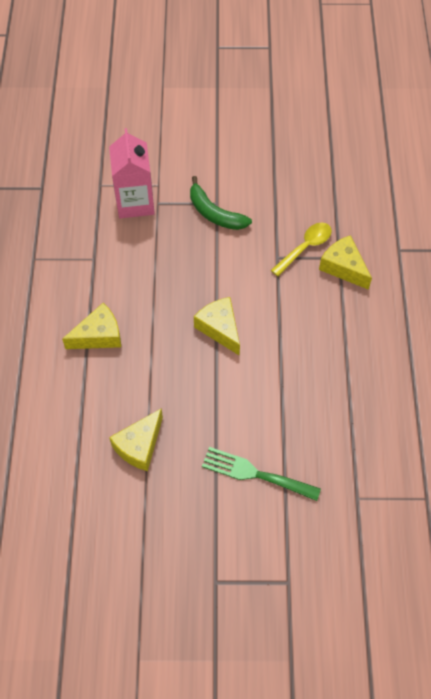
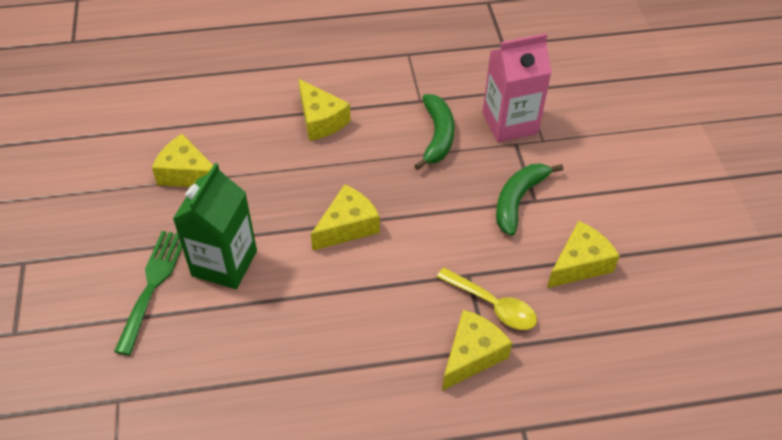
camera: 80 degrees right, 10 degrees down
none -> green carton [173,163,257,289]
none -> green banana [414,94,455,170]
none -> yellow cheese [547,221,620,288]

